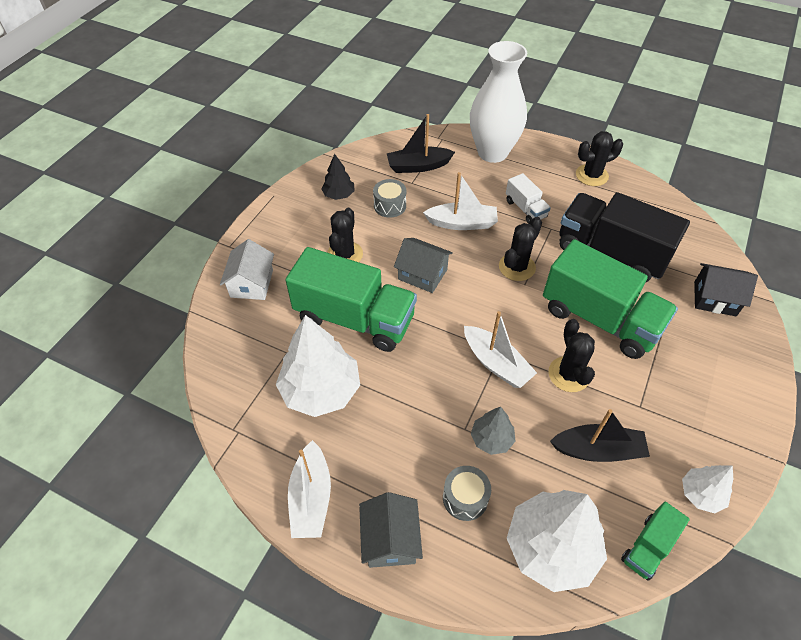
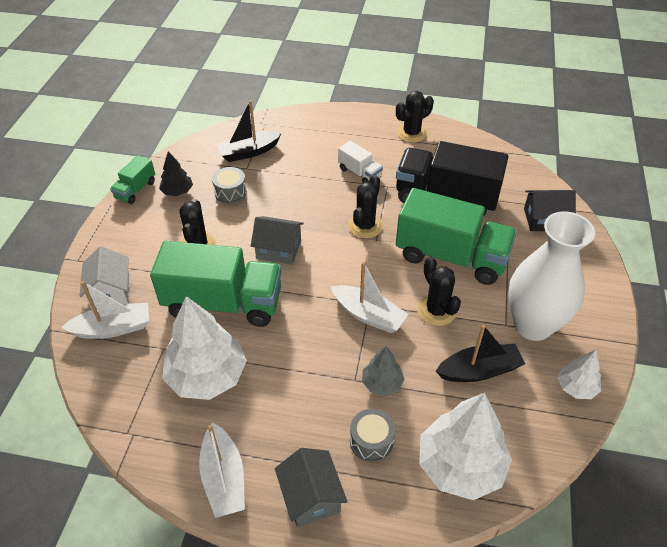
camera: 15 degrees left, 5 degrees down
white boat [423,172,498,230] -> white boat moved to [61,281,149,339]
white vase [470,41,527,163] -> white vase moved to [508,212,595,341]
green truck [621,502,690,581] -> green truck moved to [110,155,155,204]

